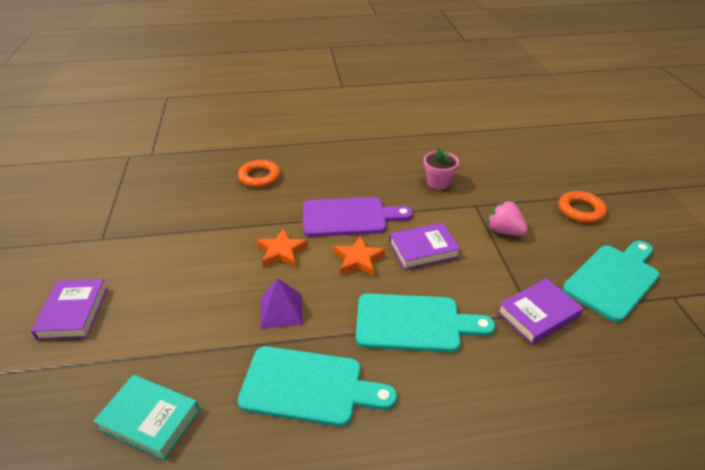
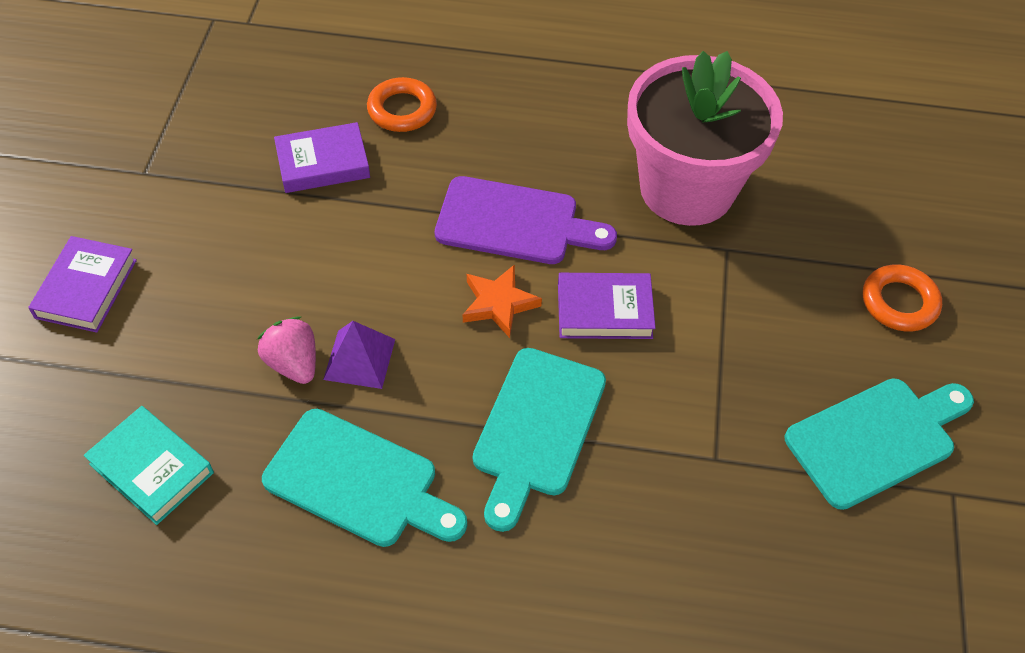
camera: 15 degrees right, 15 degrees up
orange star [257,229,308,267] -> none
turquoise cutting board [356,293,495,353] -> turquoise cutting board turned 90 degrees clockwise [473,348,606,532]
pink flower pot [424,147,459,190] -> pink flower pot [627,51,783,226], size x2.45
pink strawberry [487,201,528,236] -> pink strawberry moved to [257,316,316,384]
purple book [497,278,583,345] -> purple book moved to [274,122,370,193]

